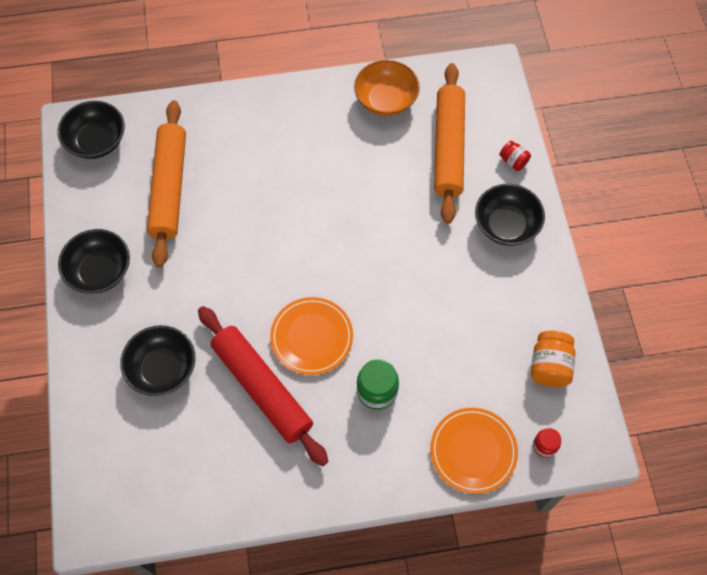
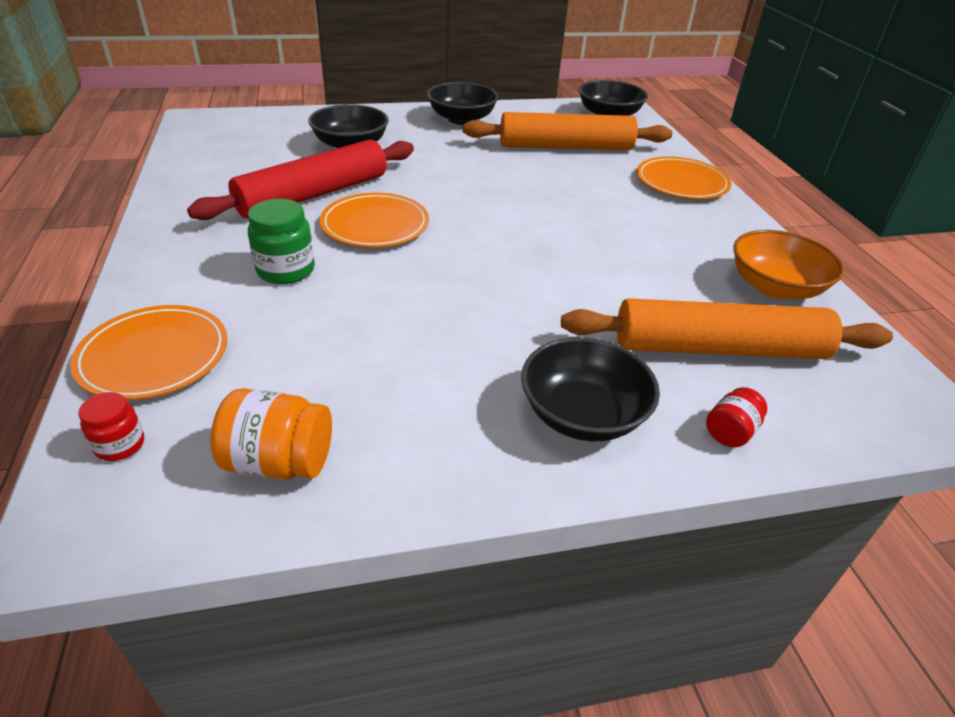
camera: 85 degrees right, 25 degrees down
none -> orange plate [636,156,731,199]

